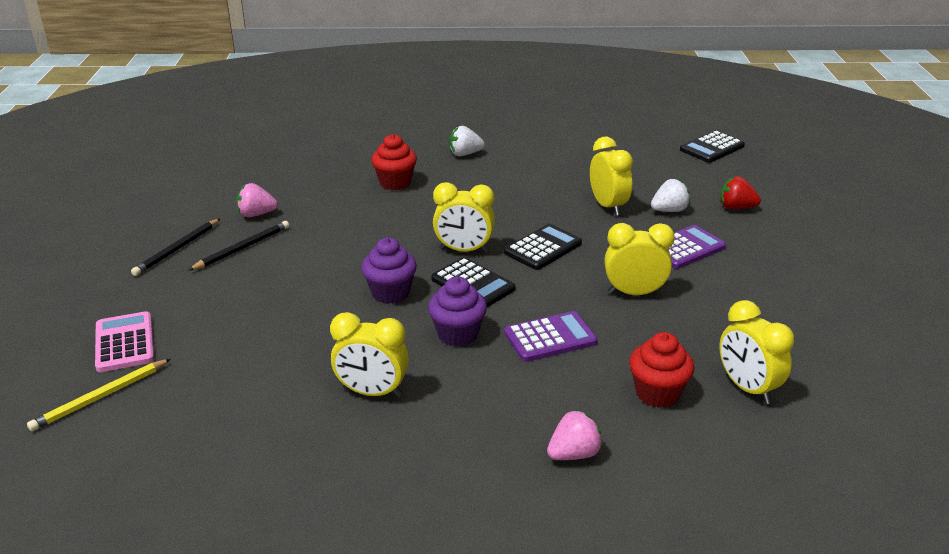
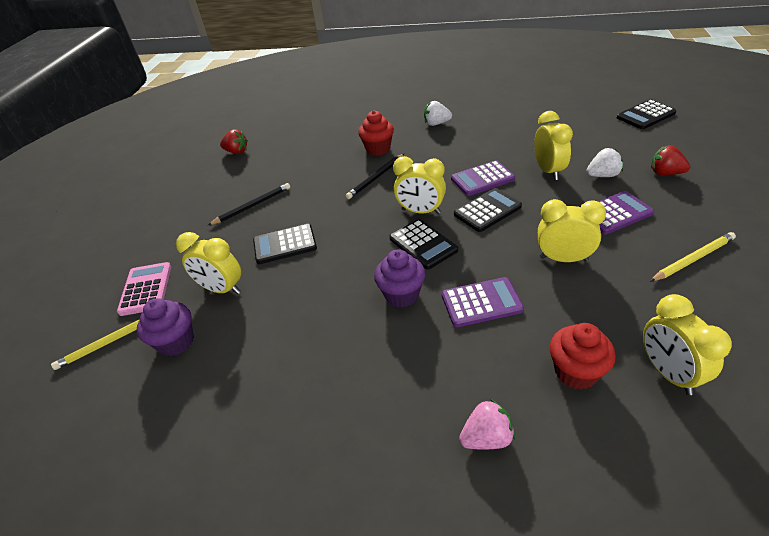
camera: 15 degrees right, 10 degrees up
black pencil [131,219,220,276] -> black pencil moved to [346,154,404,199]
pink strawberry [236,183,278,217] -> none
yellow clock [330,312,409,397] -> yellow clock moved to [176,232,241,294]
purple cupcake [361,238,417,304] -> purple cupcake moved to [137,298,194,356]
none -> red strawberry [220,129,248,154]
none -> black calculator [253,224,317,264]
none -> purple calculator [451,160,515,196]
none -> yellow pencil [650,232,736,282]

